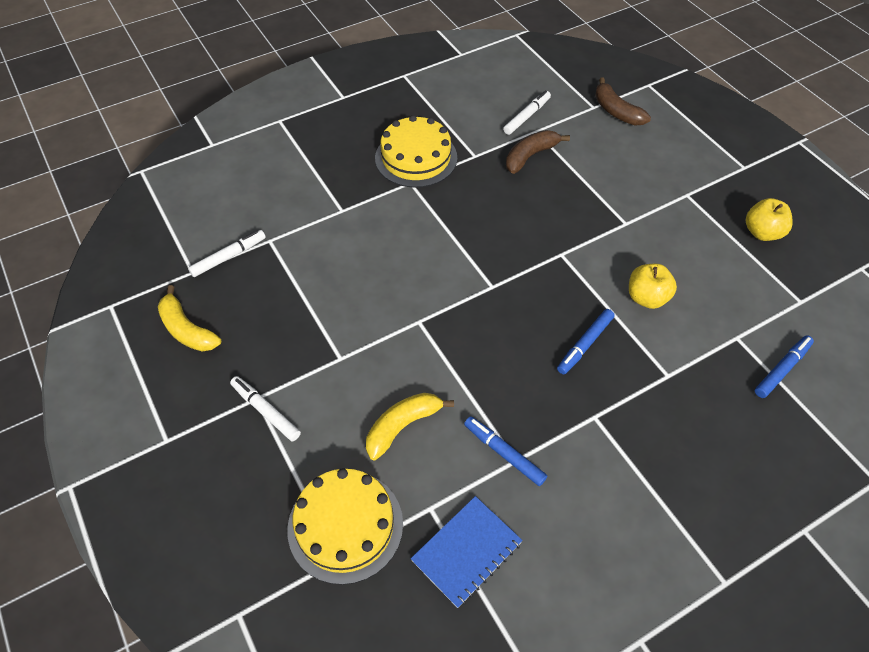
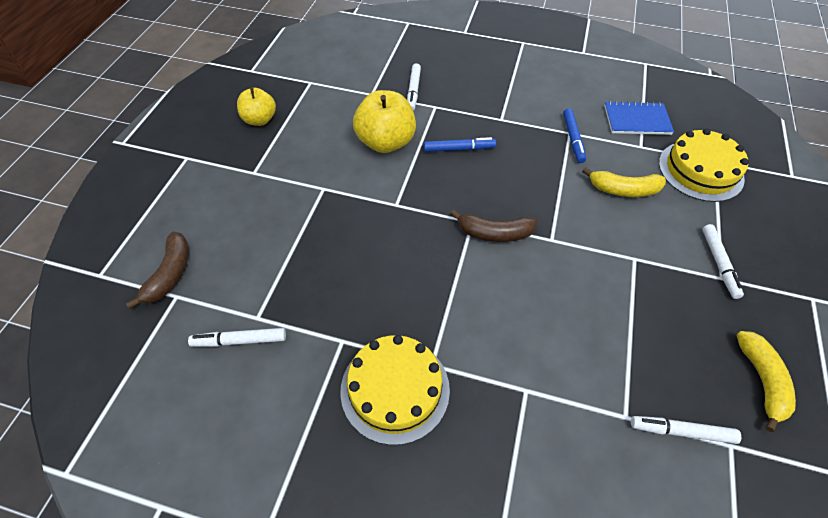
camera: 135 degrees left, 0 degrees up
brown banana [506,130,570,174] -> brown banana moved to [450,210,538,242]
yellow apple [629,264,677,309] -> yellow apple [353,90,416,153], size x1.58
blue marker [755,335,814,398] -> none
none -> white marker [407,63,421,111]

